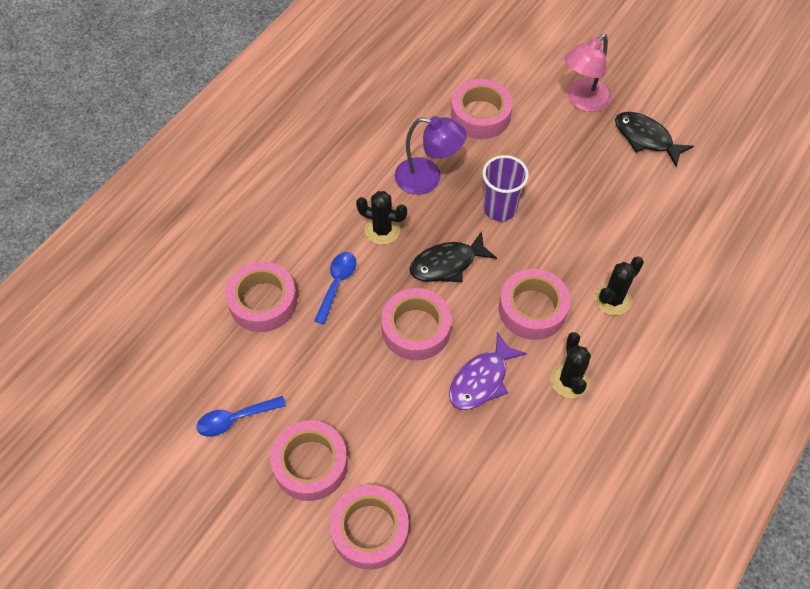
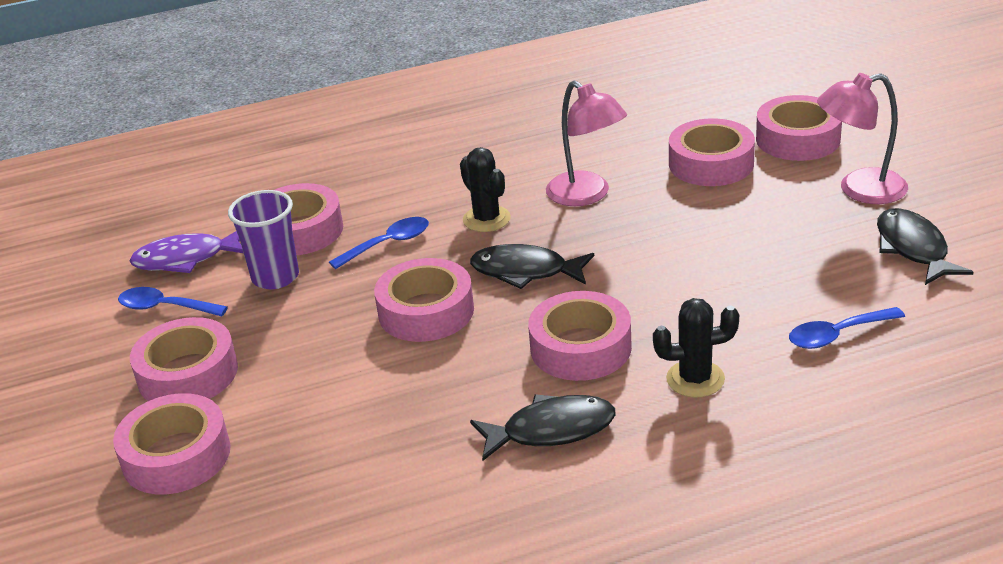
camera: 40 degrees right, 25 degrees down
purple lamp [395,116,466,195] -> pink lamp [546,81,627,206]
purple fish [449,332,527,410] -> purple fish moved to [130,231,243,273]
purple cup [482,155,529,221] -> purple cup moved to [228,190,299,289]
black cactus [550,332,591,398] -> black fish [470,394,615,461]
none -> pink tape [756,95,842,161]
none -> blue spoon [789,307,905,349]

